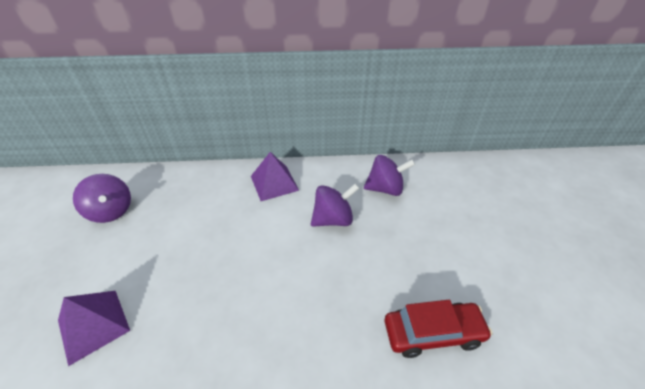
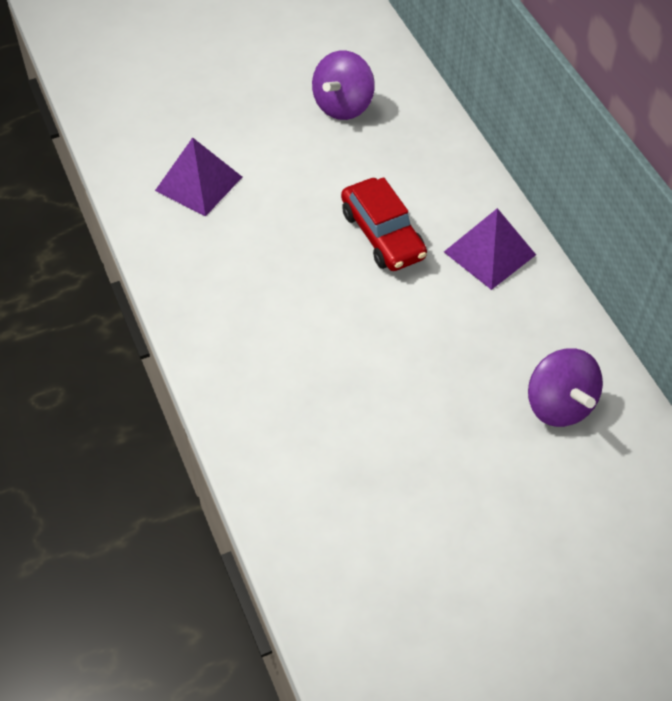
camera: 70 degrees right, 10 degrees up
purple spinning top [311,184,359,227] -> none
red car [385,300,492,358] -> red car moved to [341,177,427,271]

